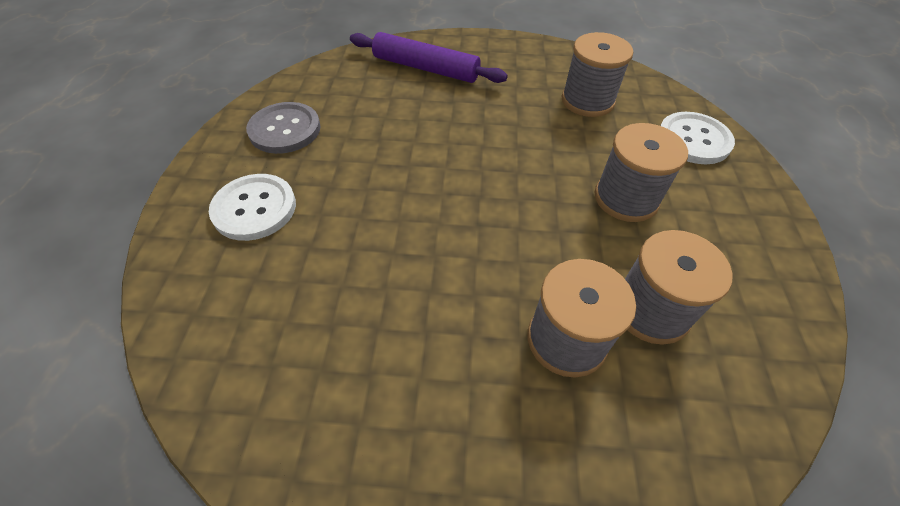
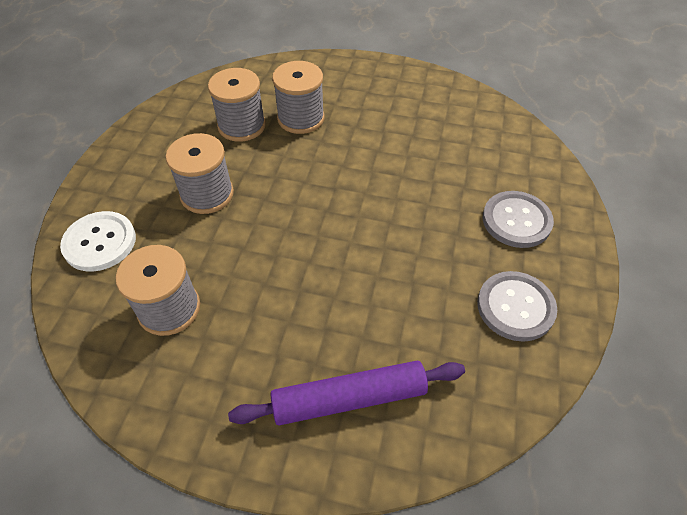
camera: 170 degrees left, 0 degrees up
white button [209,174,296,241] -> grey button [483,191,554,248]
purple rolling pin [350,32,508,83] -> purple rolling pin turned 45 degrees counterclockwise [228,361,465,425]

